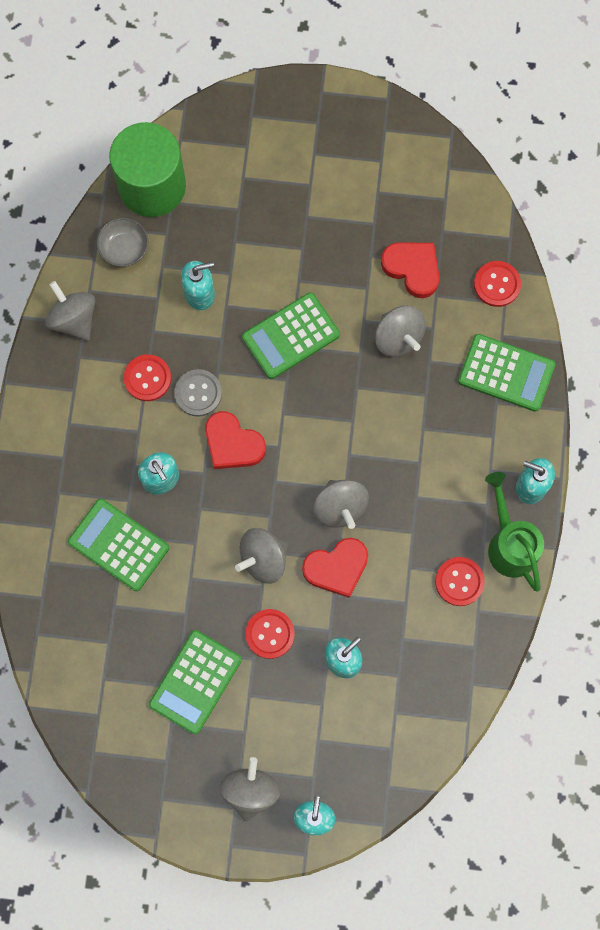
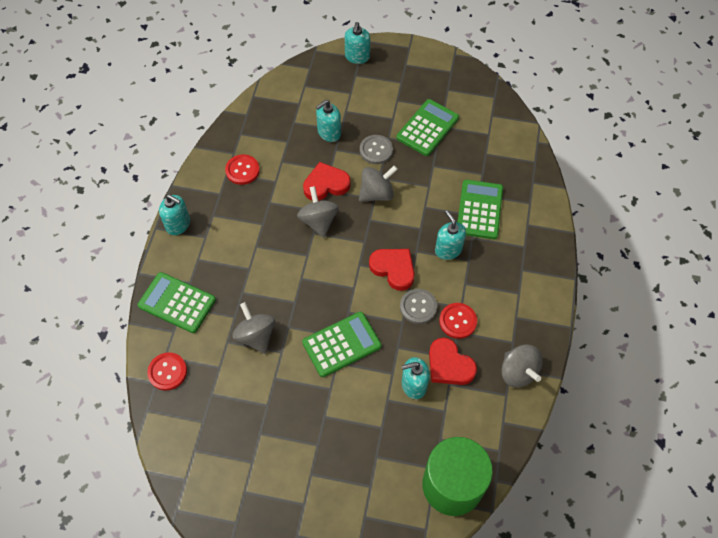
camera: 175 degrees left, 15 degrees down
green calculator [68,498,169,591] -> green calculator turned 120 degrees counterclockwise [458,180,503,239]
grey bowl [97,218,148,267] -> none
grey spinning top [220,757,280,822] -> none
red button [245,609,295,659] -> grey button [360,135,393,164]
red heart [381,242,439,298] -> red heart moved to [429,337,477,385]
green watering can [485,472,544,591] -> none

